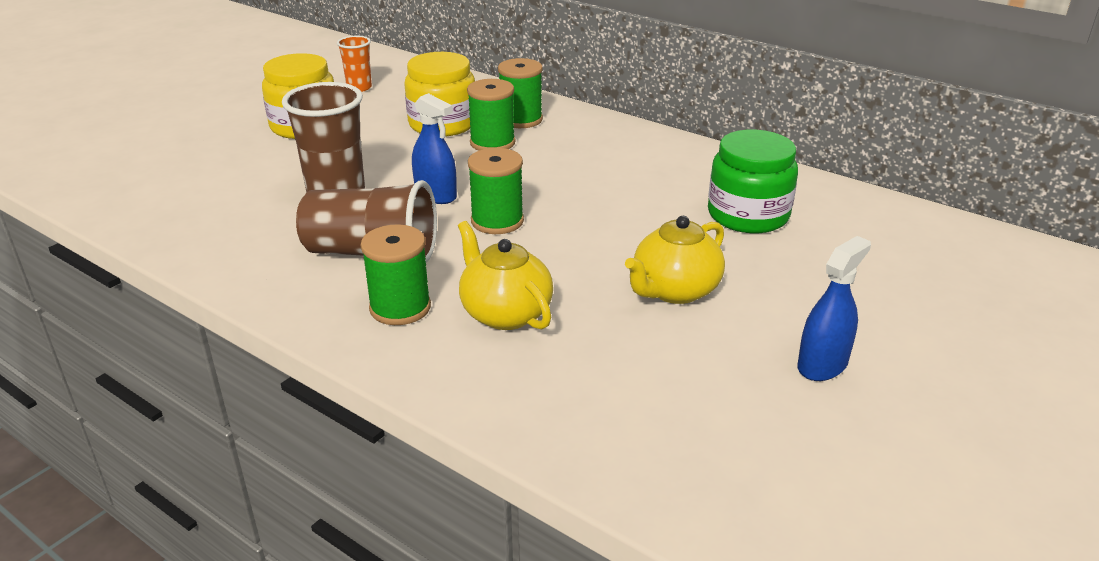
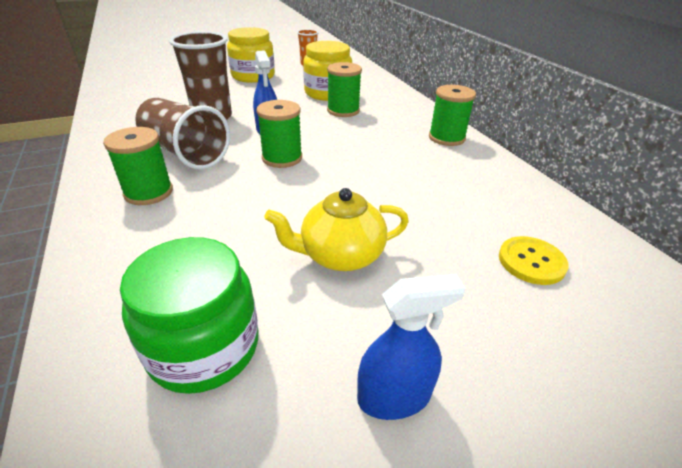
camera: 30 degrees right, 5 degrees up
yellow teapot [458,221,553,330] -> none
green spool [498,58,543,128] -> green spool moved to [429,85,476,146]
green jar [708,130,798,233] -> green jar moved to [120,237,258,394]
none -> yellow button [499,236,569,285]

